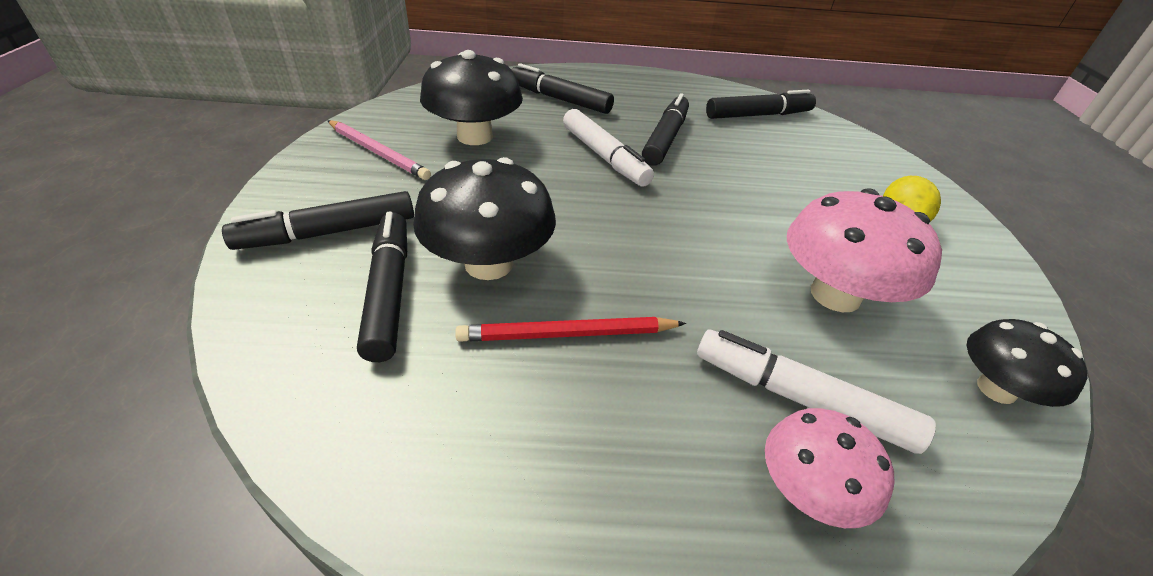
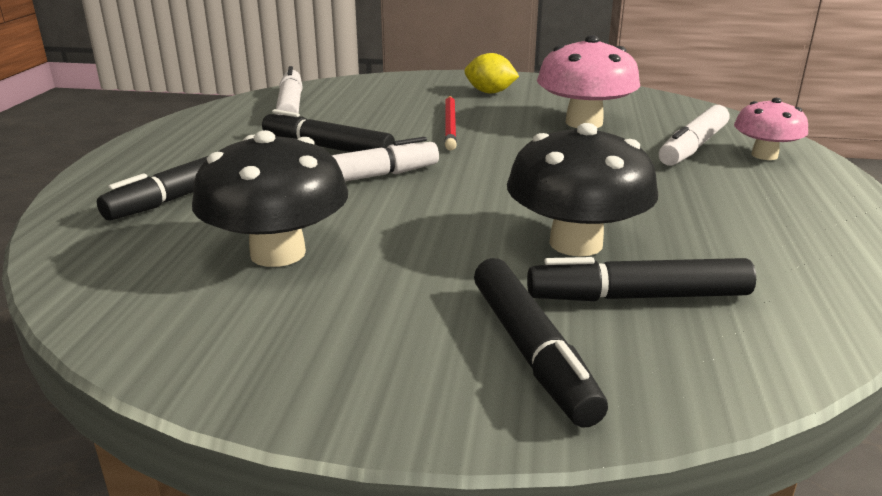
camera: 80 degrees left, 15 degrees down
pink pencil [327,120,431,180] -> none
red pencil [455,317,686,342] -> red pencil moved to [445,96,457,151]
black marker [706,90,816,119] -> white marker [276,66,303,115]
black mushroom [967,319,1088,407] -> none

